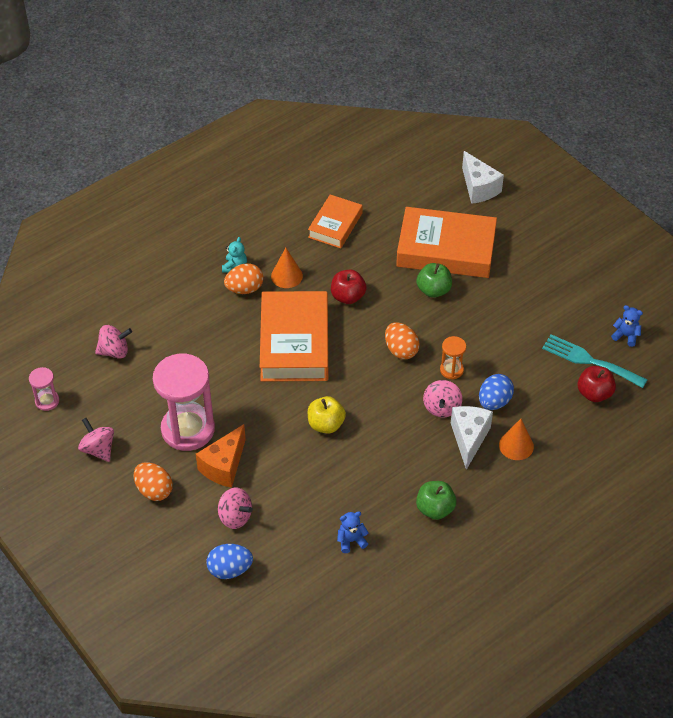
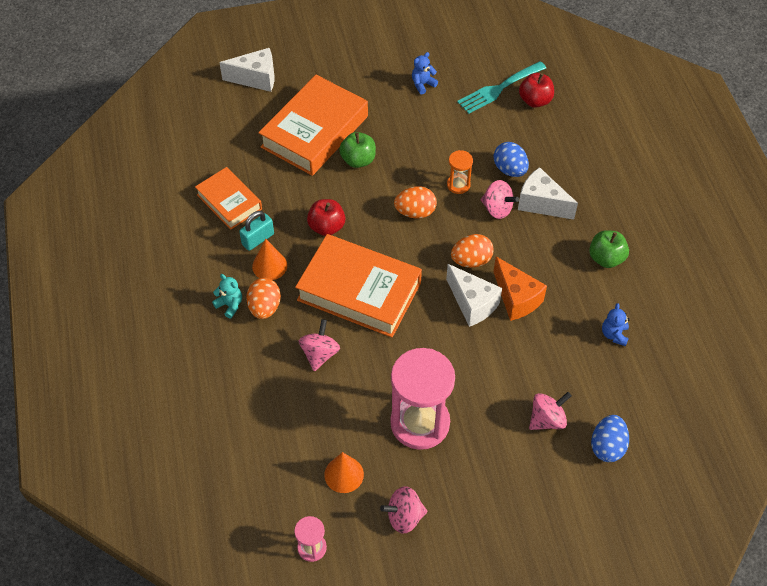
camera: 65 degrees left, 5 degrees up
pink spinning top [95,325,132,359] -> pink spinning top moved to [299,319,340,371]
orange egg [134,462,173,501] -> orange egg moved to [451,234,494,268]
orange cheese [196,424,246,488] -> orange cheese moved to [493,257,547,321]
yellow apple [307,396,346,434] -> white cheese [446,264,502,327]
orange cone [499,419,534,460] -> orange cone moved to [324,452,364,493]
blue teddy bear [611,305,643,347] -> blue teddy bear moved to [412,52,438,94]
none -> turquoise padlock [239,211,274,251]

